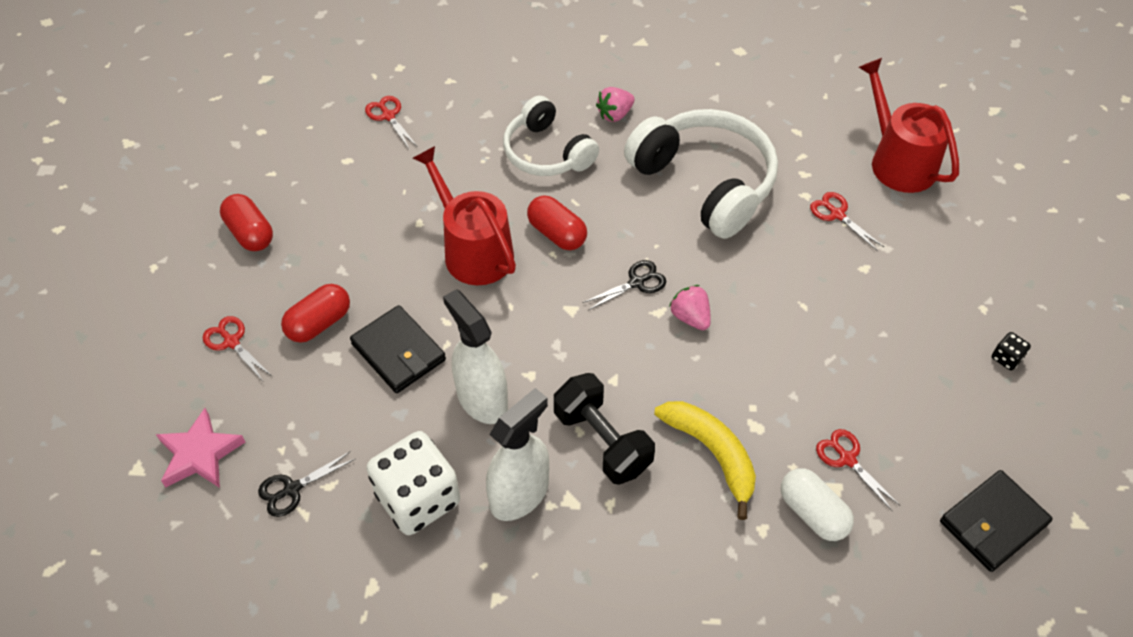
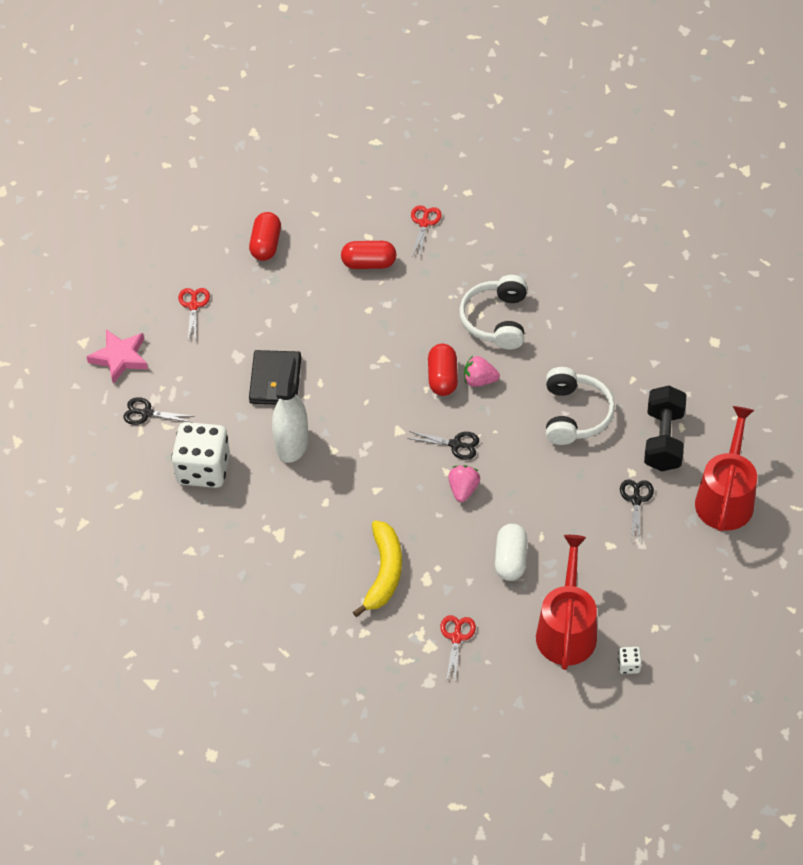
camera: 45 degrees right, 0 degrees up
red capsule [281,284,350,343] -> red capsule moved to [341,241,397,269]
red watering can [413,146,516,285] -> red watering can moved to [536,535,597,670]
white spray bottle [486,388,549,521] -> none
black dumbbell [554,373,655,485] -> black dumbbell moved to [644,386,686,471]
pink strawberry [596,87,635,122] -> pink strawberry moved to [464,356,500,387]
white headphones [624,109,778,239] -> white headphones [546,367,615,445], size x0.65
white capsule [781,468,854,541] -> white capsule moved to [495,524,528,581]
red scissors [810,192,884,251] -> black scissors [620,479,654,542]
black wallet [940,470,1053,572] -> none
black dice [992,332,1031,370] -> white dice [618,647,642,674]

